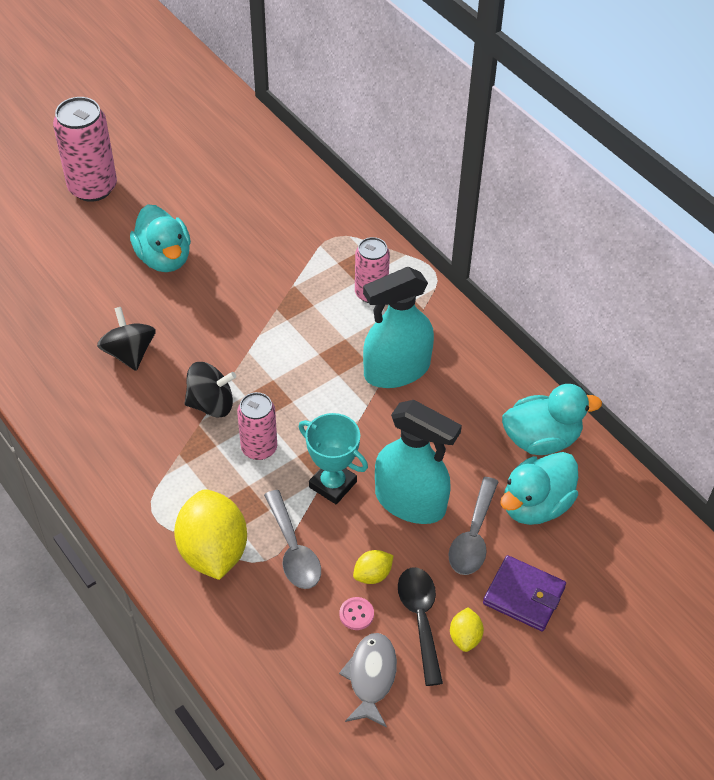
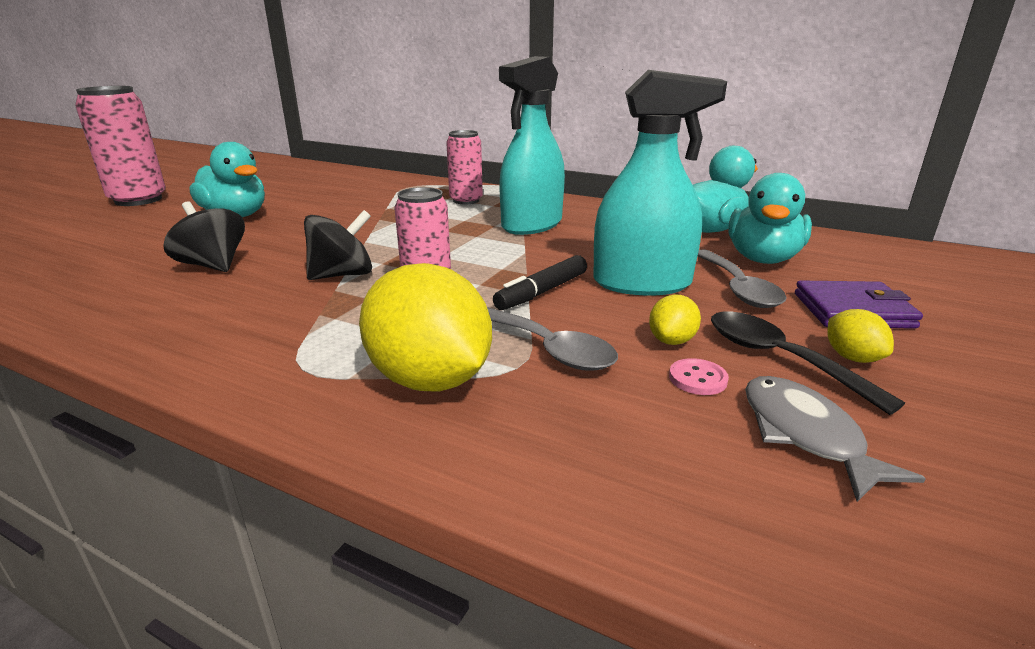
camera: 25 degrees left, 25 degrees down
turquoise trophy [299,413,368,504] -> black marker [493,255,587,310]

